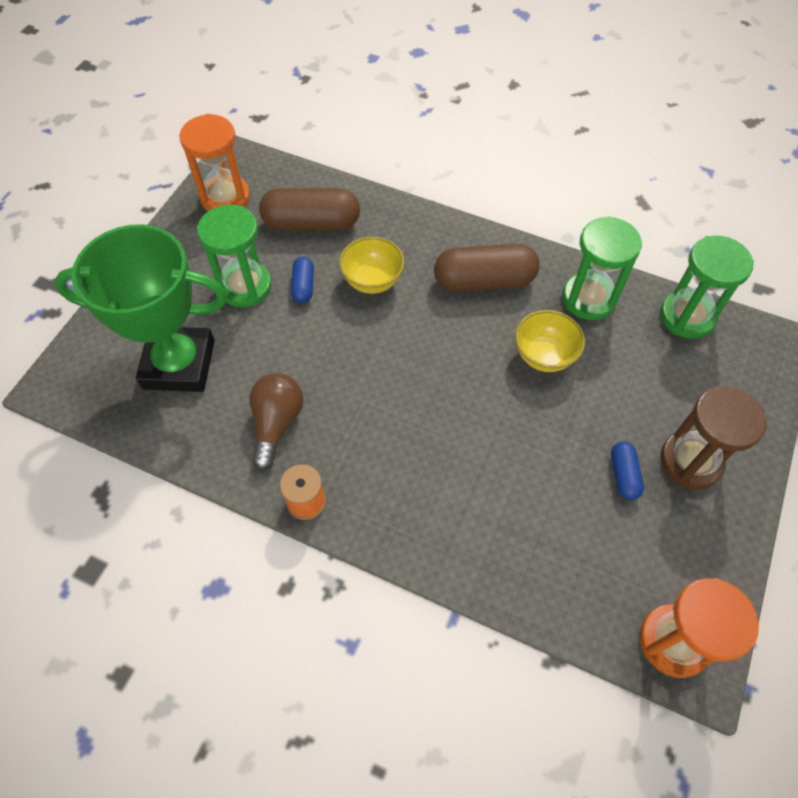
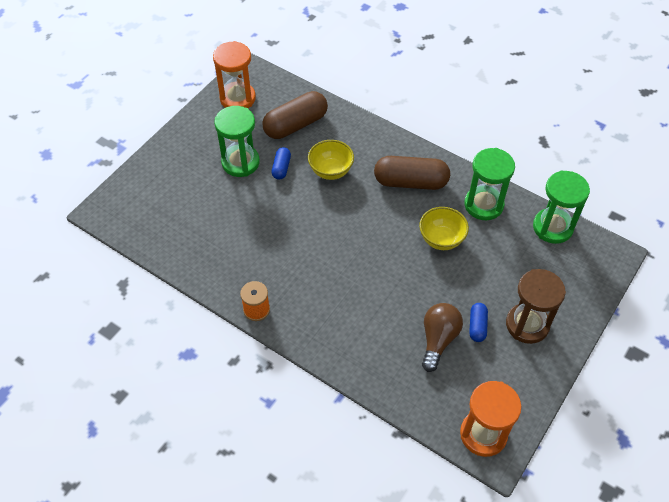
camera: 10 degrees right, 5 degrees down
green trophy [54,224,227,392] -> none
brown light bulb [249,373,304,471] -> brown light bulb moved to [422,303,463,372]
brown capsule [259,188,360,230] -> brown capsule turned 45 degrees counterclockwise [262,91,328,139]

